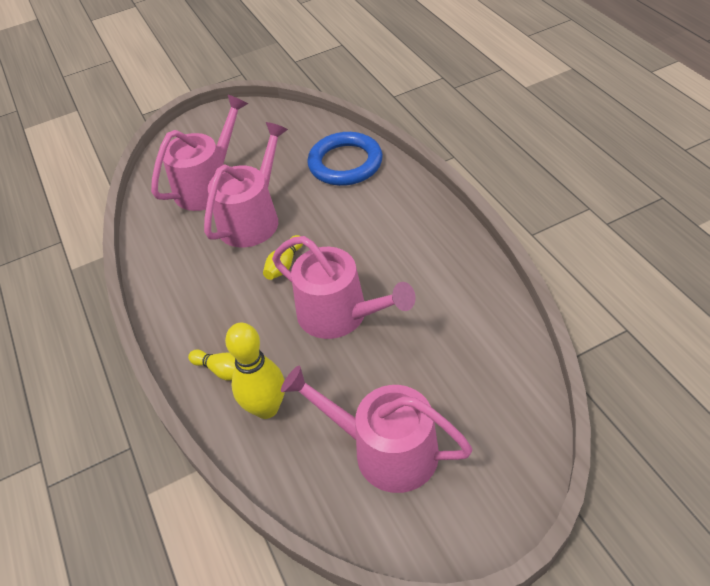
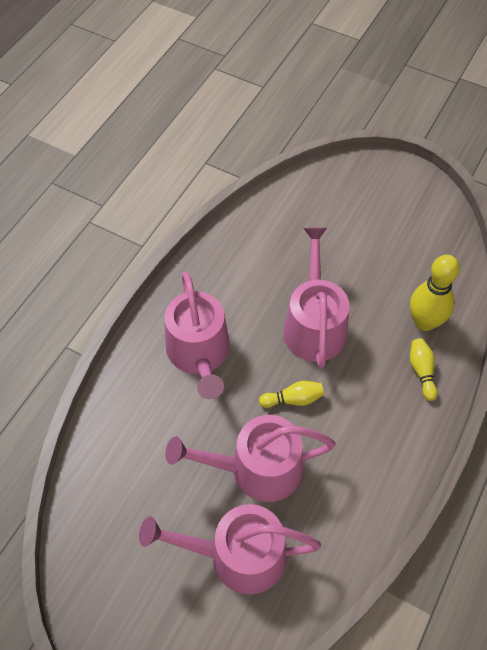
camera: 130 degrees left, 10 degrees up
pink watering can [281,366,473,493] -> pink watering can moved to [164,272,230,399]
blue ring [307,132,383,186] -> none

